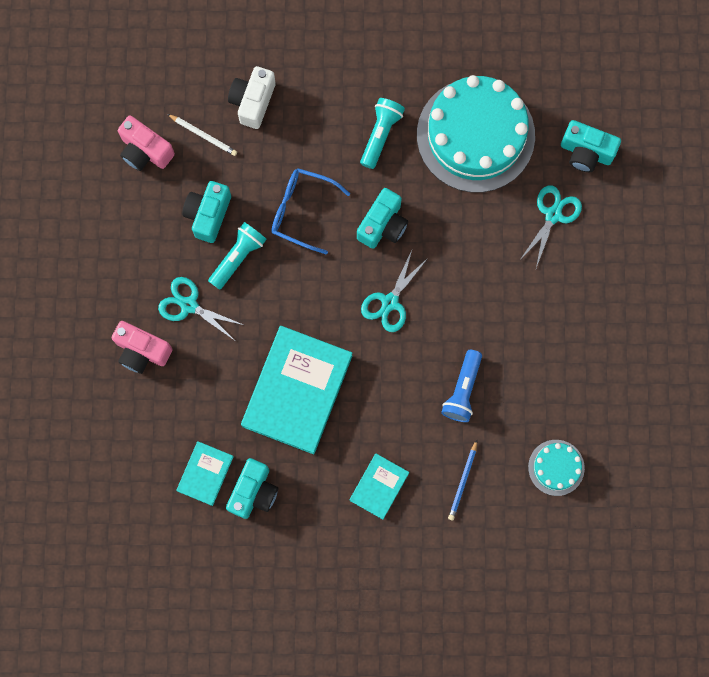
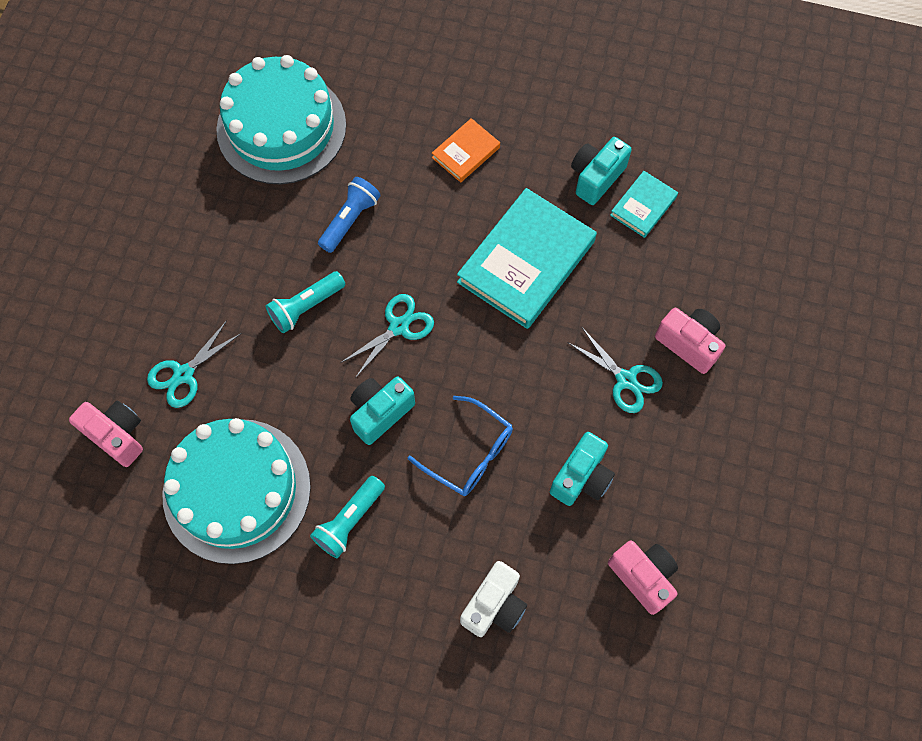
camera: 165 degrees left, 10 degrees down
white pencil [167,114,237,156] -> none
turquoise flashlight [208,222,267,290] -> turquoise flashlight moved to [266,271,345,333]
turquoise book [350,454,409,519] -> orange book [432,118,500,183]
blue pencil [448,440,477,521] -> none
turquoise cake [528,440,585,496] -> turquoise cake [216,55,346,184], size x2.19
turquoise camera [561,120,621,172] -> pink camera [69,401,143,467]

